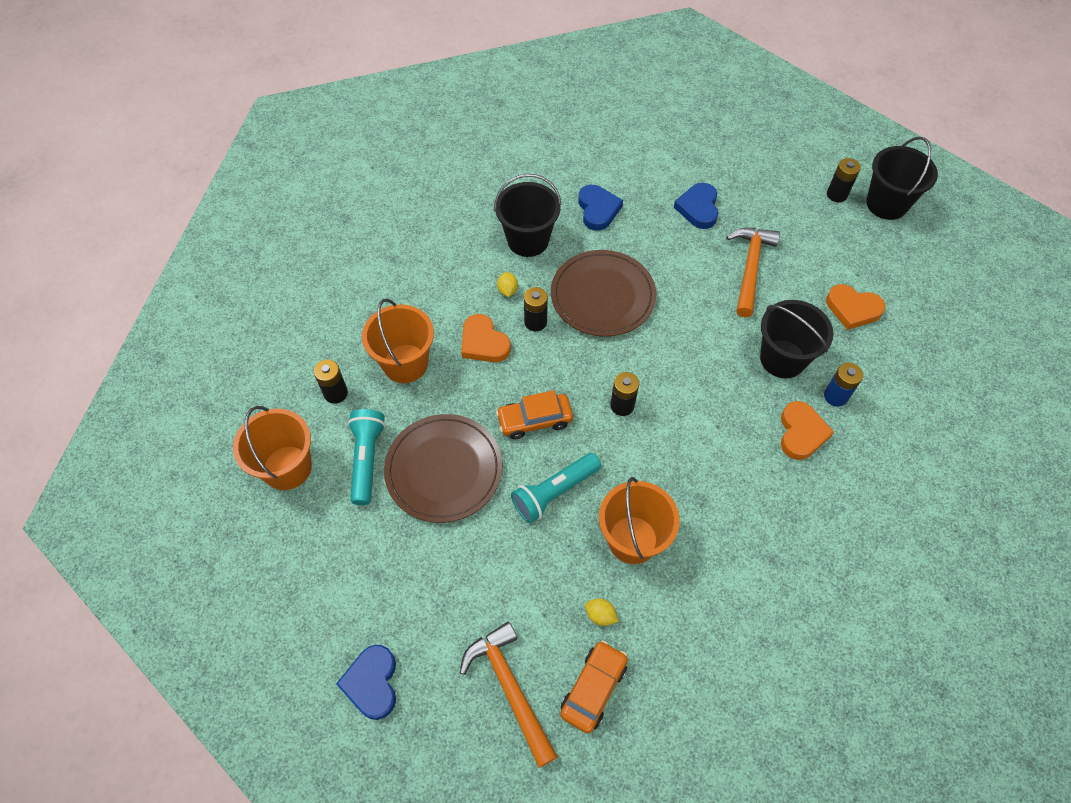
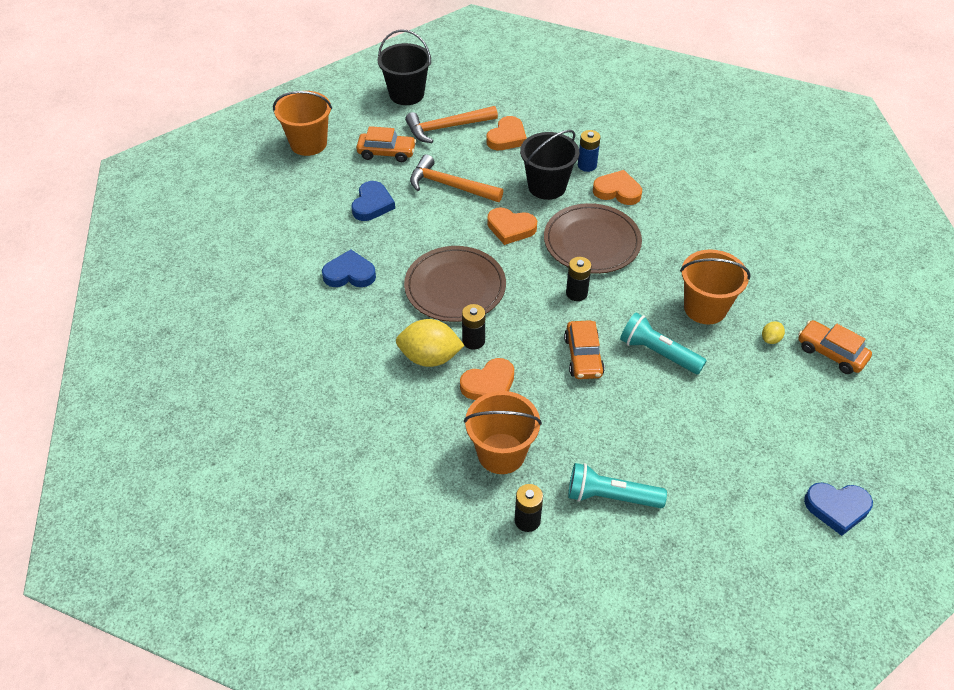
camera: 80 degrees left, 10 degrees down
orange bucket [233,406,312,490] -> orange bucket moved to [273,91,332,156]
brown plate [384,414,502,523] -> brown plate moved to [544,203,642,274]
orange hammer [460,622,558,768] -> orange hammer moved to [405,106,498,143]
black bucket [494,174,561,257] -> none
yellow lemon [497,272,518,297] -> yellow lemon [396,319,465,367], size x2.20
turquoise flashlight [511,453,601,523] -> turquoise flashlight turned 150 degrees clockwise [620,312,707,374]
blue heart [674,183,718,229] -> blue heart turned 90 degrees counterclockwise [351,181,395,221]
black battery [827,158,861,202] -> none
none -> orange car [356,126,416,162]
none -> orange heart [487,207,537,245]

